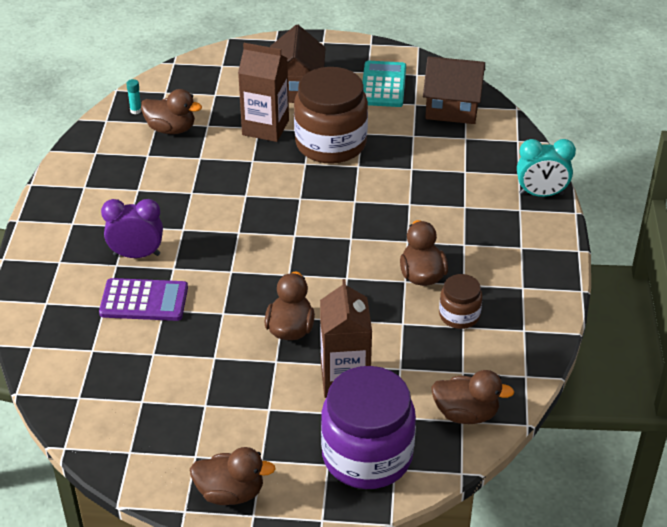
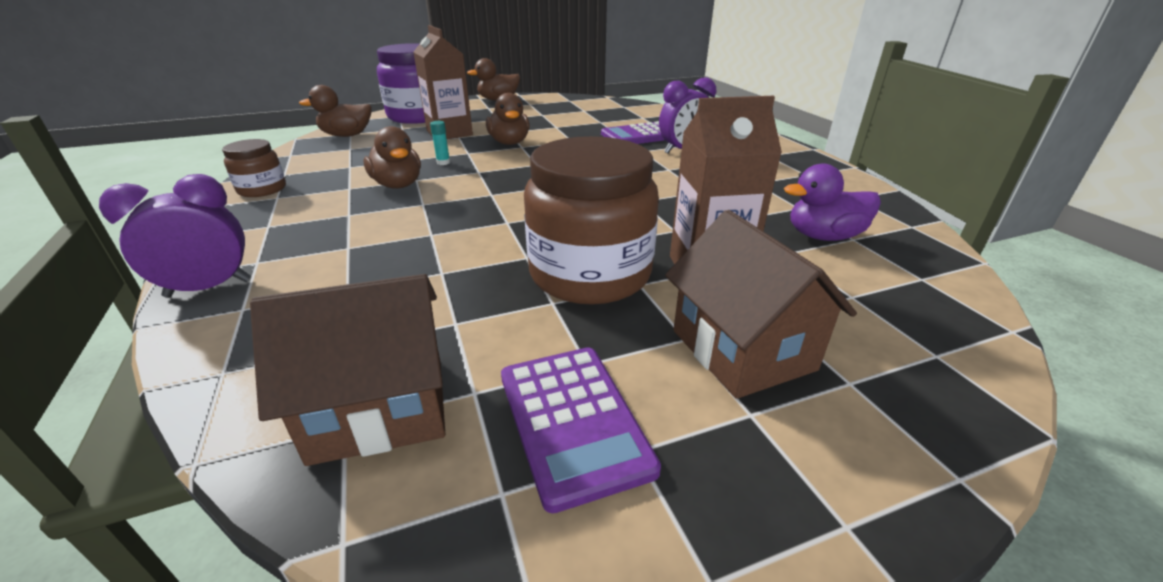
camera: 155 degrees right, 10 degrees down
turquoise glue stick [126,79,142,114] -> turquoise glue stick moved to [430,121,450,165]
brown duck [141,89,202,134] -> purple duck [784,163,881,241]
turquoise calculator [362,61,406,107] -> purple calculator [501,347,661,514]
brown jar [439,274,482,329] -> brown jar moved to [222,139,286,197]
turquoise clock [517,139,576,197] -> purple clock [99,174,251,298]

